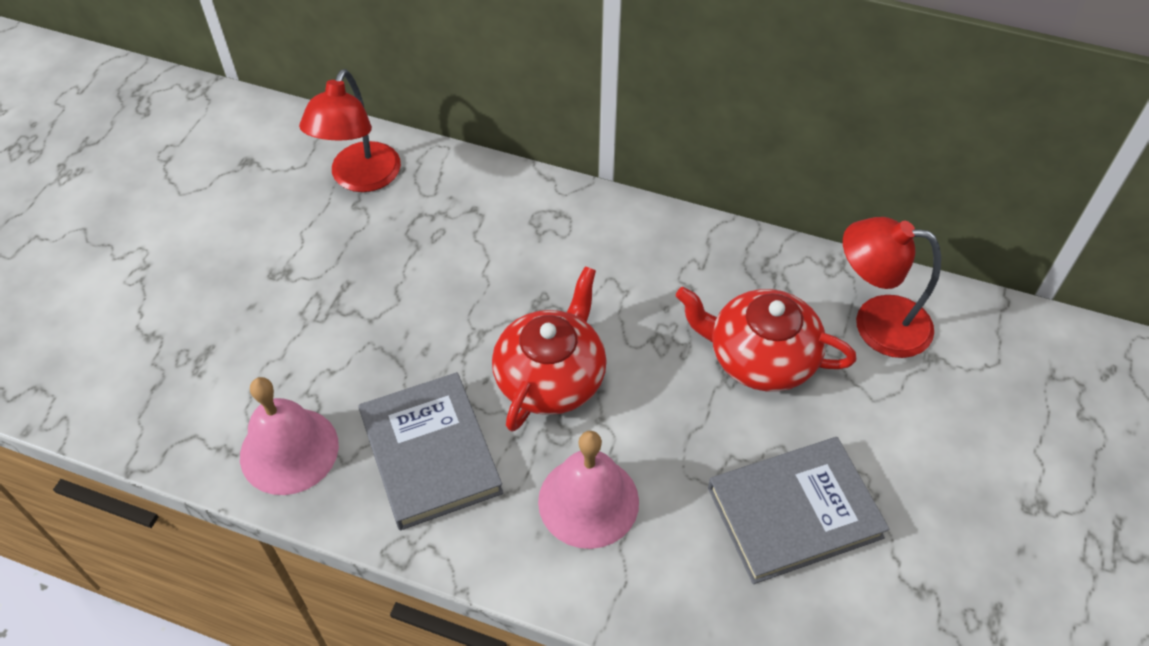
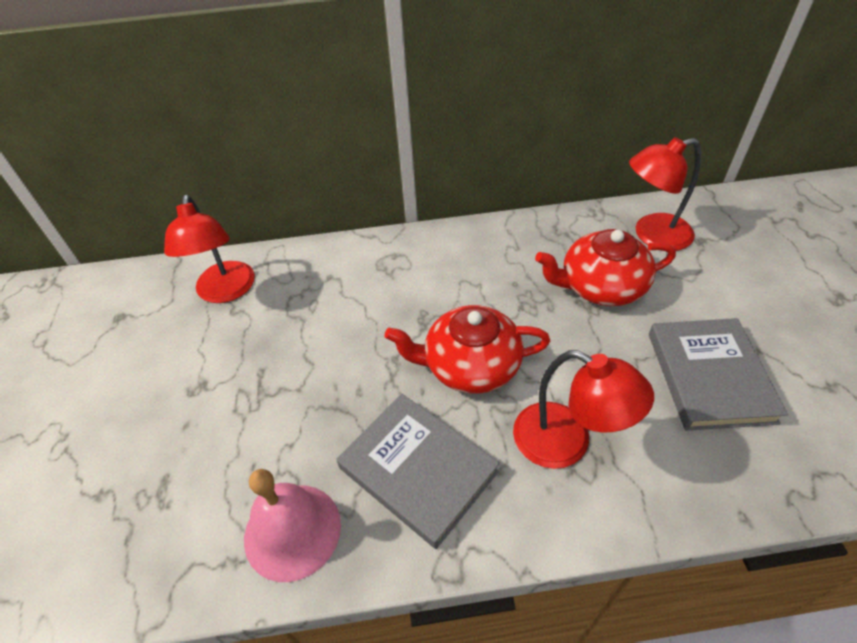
camera: 25 degrees left, 5 degrees down
red teapot [492,266,607,432] -> red teapot turned 90 degrees counterclockwise [385,305,550,394]
pink bell [538,431,639,549] -> red lamp [513,350,654,469]
grey book [708,437,890,584] -> grey book turned 45 degrees counterclockwise [649,318,788,430]

